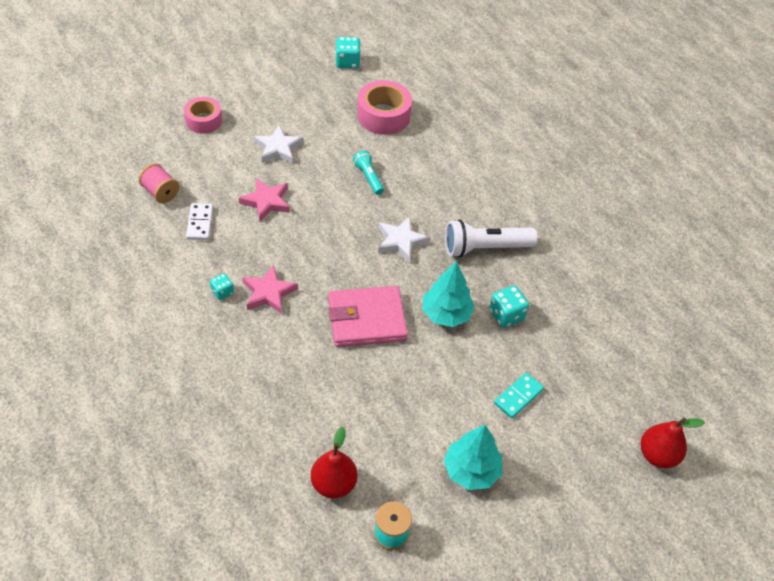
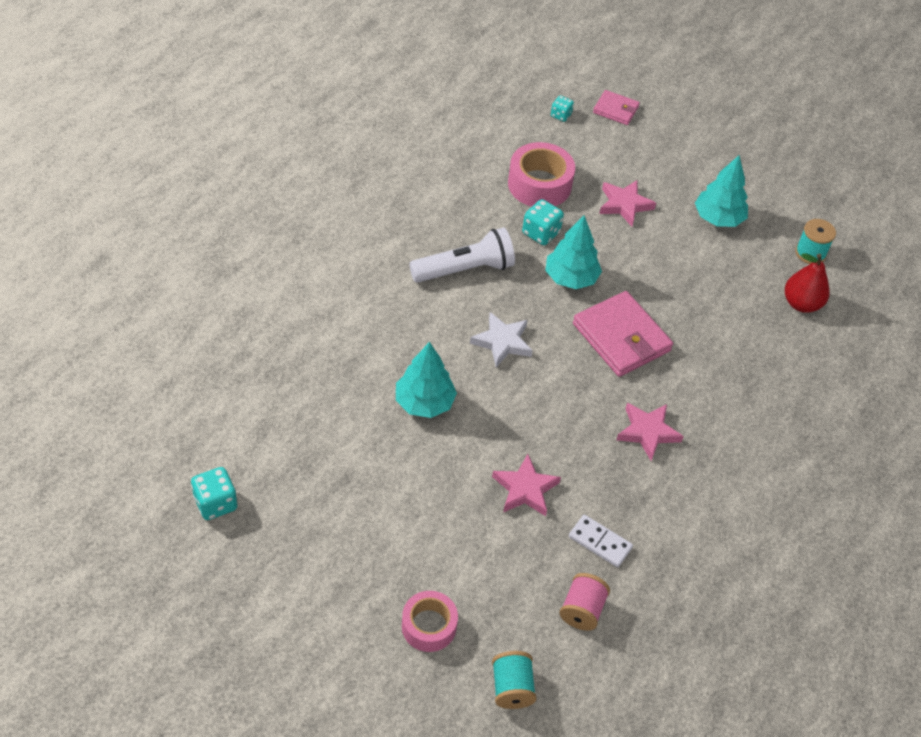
camera: 115 degrees left, 0 degrees up
white domino [186,203,213,240] -> white domino turned 60 degrees clockwise [569,515,633,567]
turquoise dice [210,273,234,300] -> turquoise dice moved to [551,95,574,122]
white star [253,125,303,164] -> none
turquoise flashlight [353,151,384,195] -> turquoise tree [396,342,457,418]
pink tape [357,80,412,135] -> pink tape moved to [508,142,575,207]
white flashlight [445,219,538,257] -> white flashlight turned 75 degrees counterclockwise [409,227,515,283]
turquoise domino [494,373,544,418] -> pink star [599,180,656,226]
red pear [641,418,705,468] -> pink wallet [593,90,640,125]
none -> turquoise spool [492,651,537,709]

